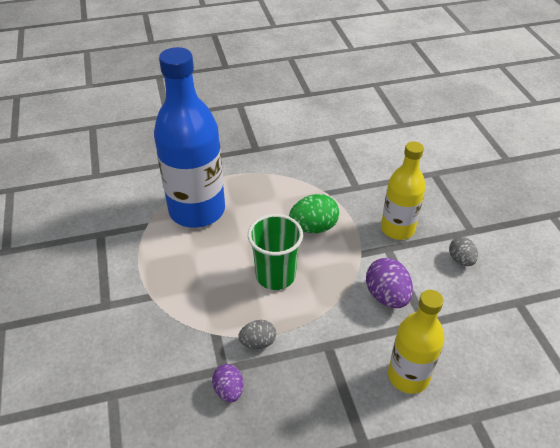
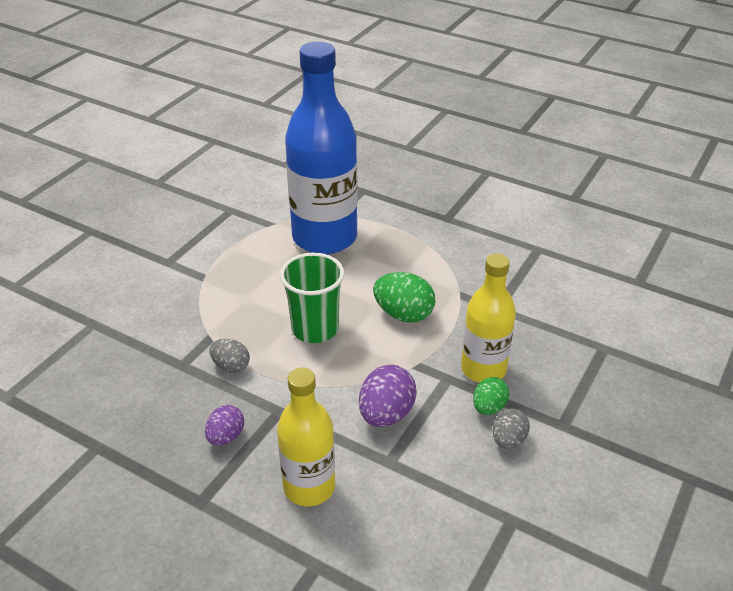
camera: 45 degrees right, 5 degrees down
purple egg [212,364,243,402] -> purple egg moved to [205,405,244,445]
none -> green egg [473,377,509,415]

